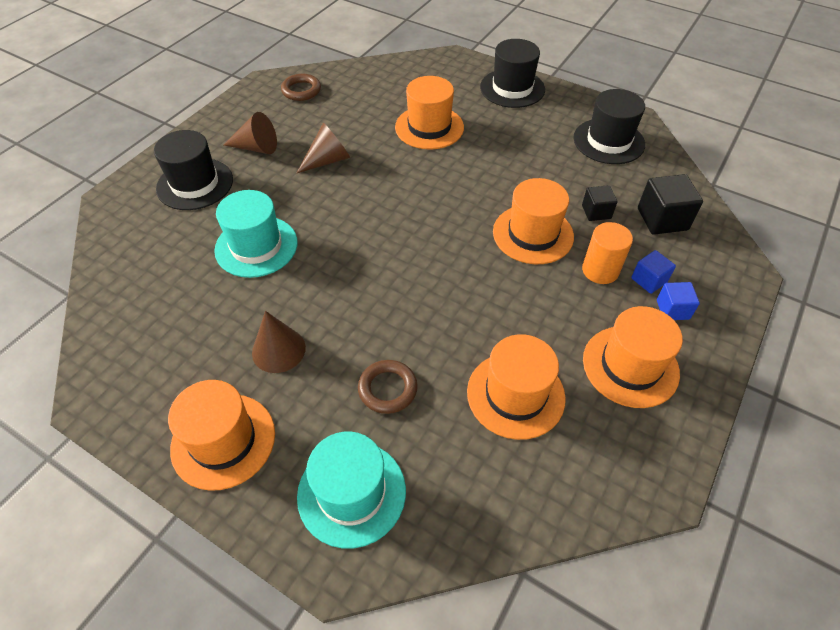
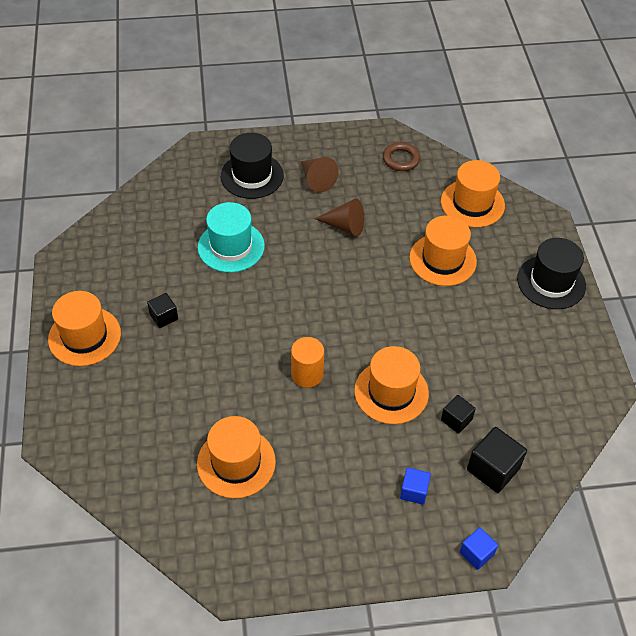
camera: 50 degrees right, 0 degrees up
brown cone [252,311,306,373] -> black cube [147,293,178,328]
turquoise hat [297,432,406,549] -> none
brown ring [358,360,418,414] -> none
black hat [574,89,645,164] -> none
orange cylinder [582,222,633,284] -> orange cylinder moved to [291,337,324,388]
orange hat [583,306,683,408] -> orange hat moved to [441,160,505,228]
blue cube [657,282,700,320] -> blue cube moved to [460,527,498,570]

